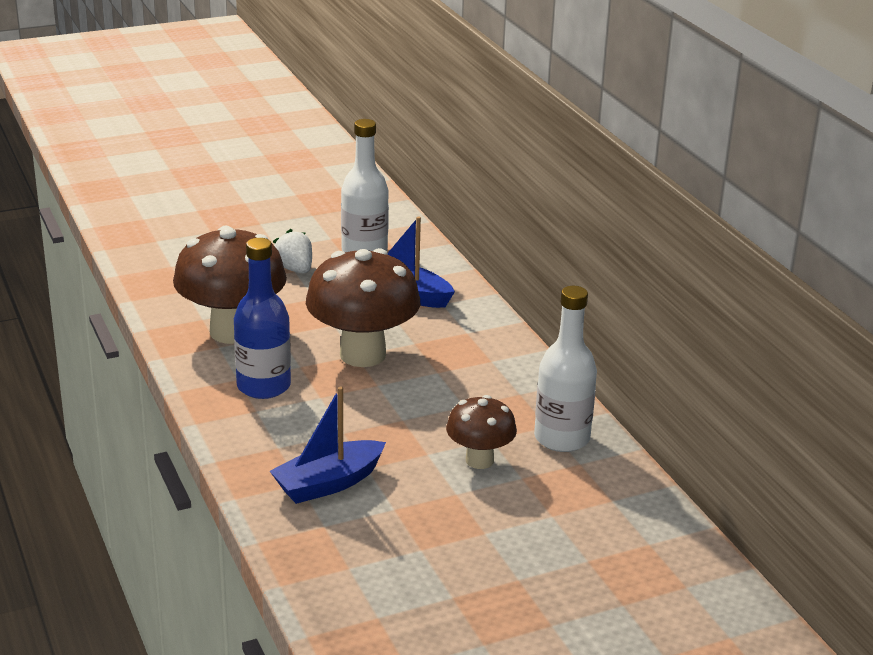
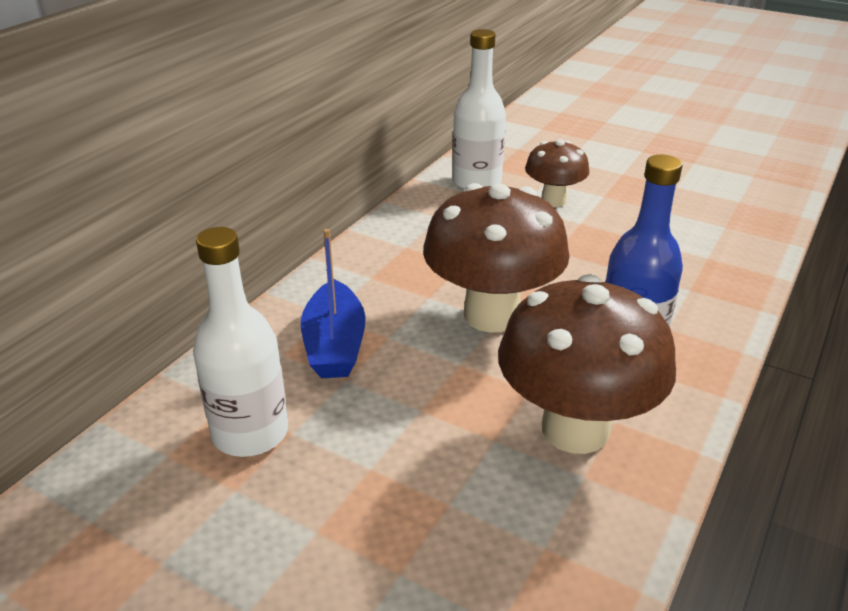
camera: 125 degrees left, 5 degrees up
blue boat [270,387,386,504] -> none
white strawberry [273,229,312,273] -> none

